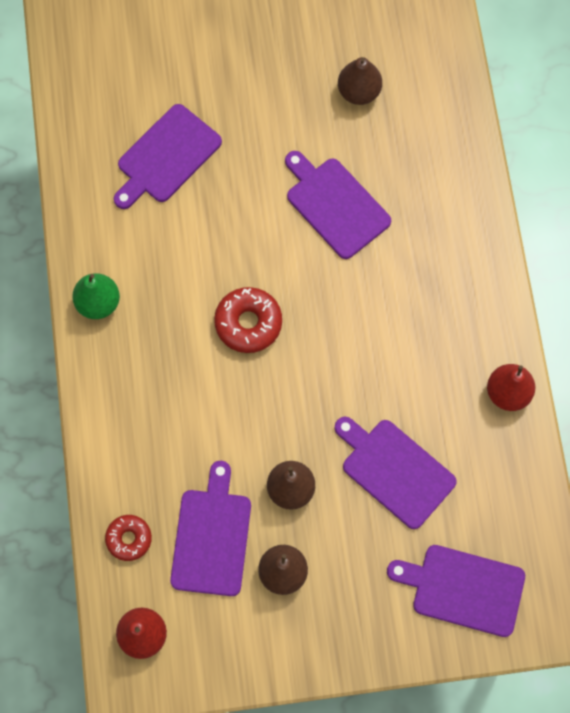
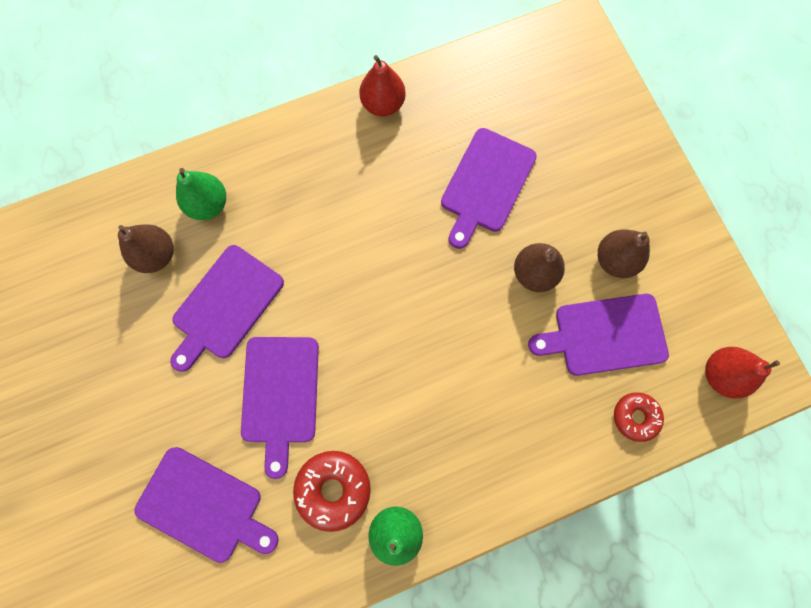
camera: 105 degrees left, 5 degrees up
red donut [214,287,282,353] -> red donut moved to [293,451,371,532]
brown pear [338,57,382,105] -> brown pear moved to [118,224,174,273]
purple cutting board [387,545,525,637] -> purple cutting board moved to [241,337,319,479]
none -> green pear [176,168,226,220]

